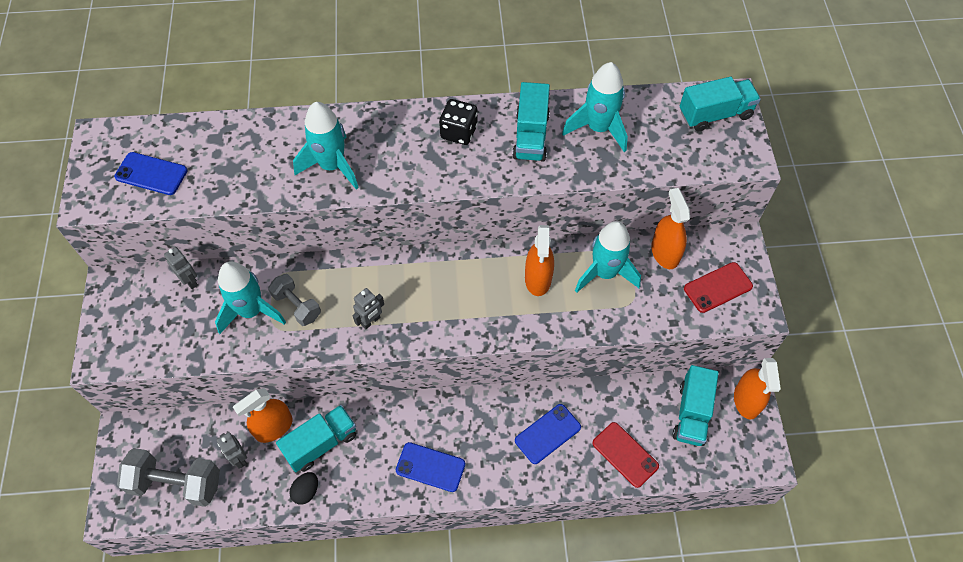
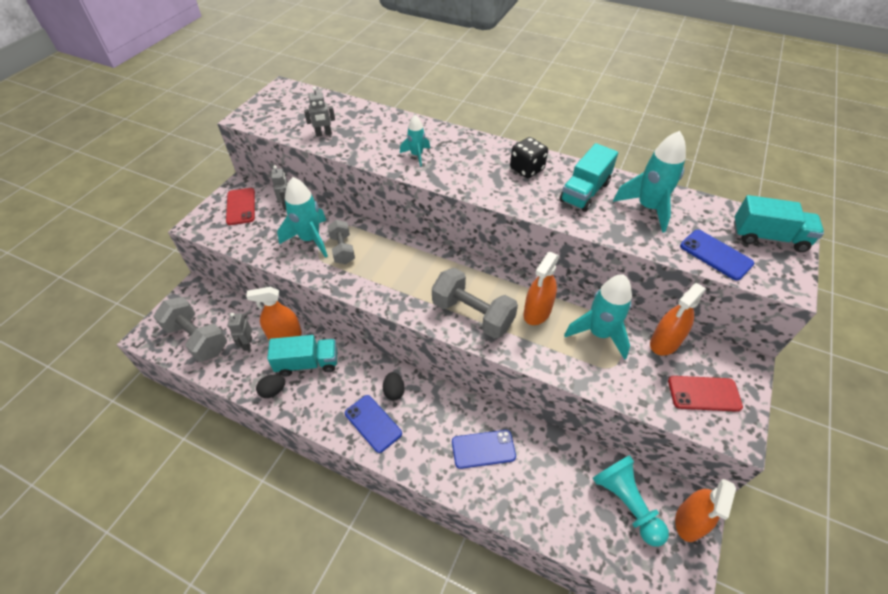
camera: 30 degrees right, 10 degrees down
blue phone [114,152,188,195] -> blue phone moved to [680,230,754,281]
turquoise rocket [293,102,359,189] -> turquoise rocket [400,115,430,167], size x0.57
grey robot [353,288,384,329] -> grey robot moved to [304,86,335,137]
red phone [592,422,659,488] -> red phone moved to [226,188,255,225]
orange spray bottle [651,188,690,269] -> orange spray bottle turned 150 degrees counterclockwise [650,283,706,356]
turquoise truck [673,365,719,446] -> turquoise pawn [593,455,669,547]
none -> black egg [383,372,405,401]
none -> grey dumbbell [432,268,518,339]

